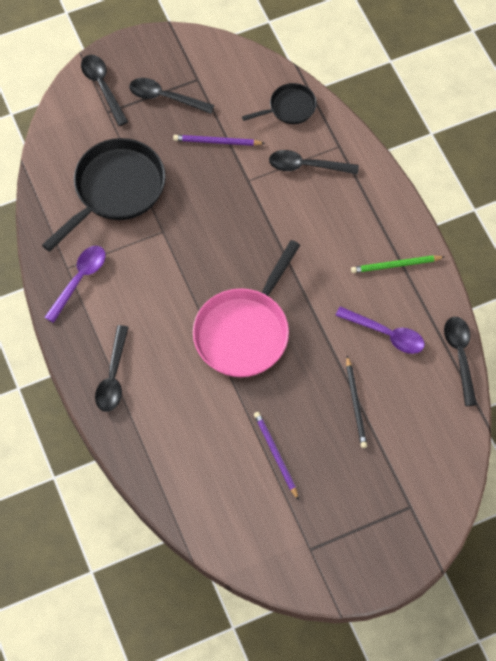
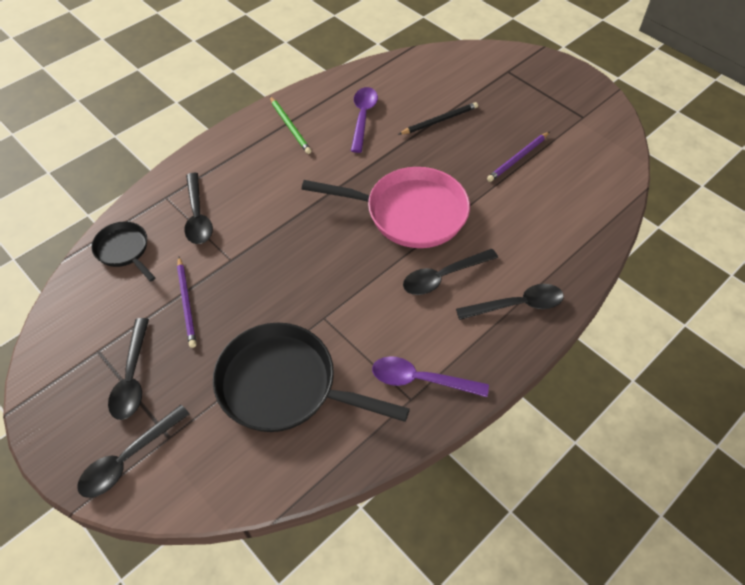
camera: 110 degrees left, 10 degrees down
black spoon [444,317,477,406] -> black spoon moved to [403,249,498,295]

